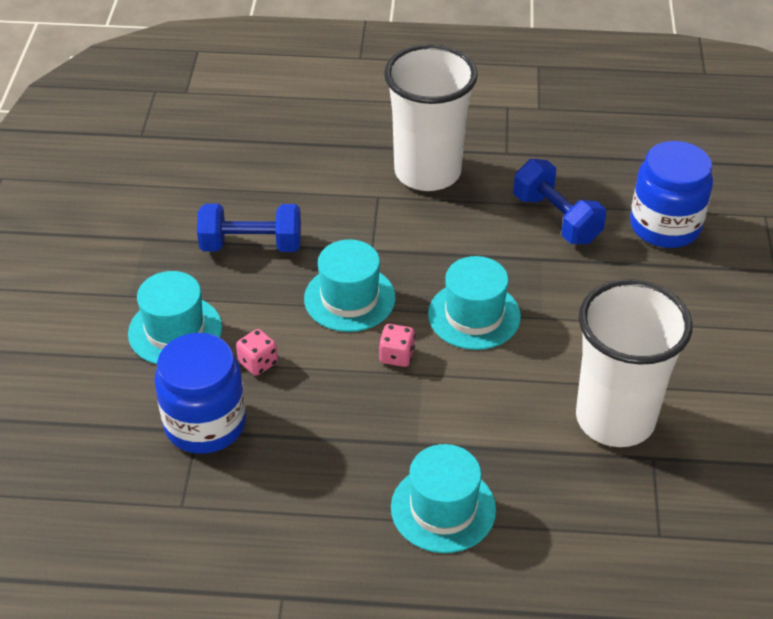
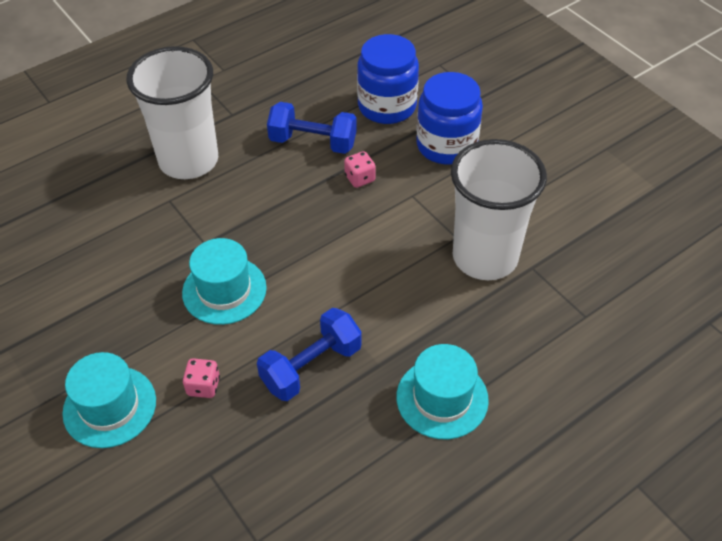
camera: 40 degrees left, 5 degrees up
blue jar [155,333,246,454] -> blue jar moved to [416,72,483,165]
blue dumbbell [197,204,301,252] -> blue dumbbell moved to [257,308,362,401]
pink dice [379,324,415,367] -> pink dice moved to [344,151,376,188]
turquoise hat [428,256,521,350] -> none

